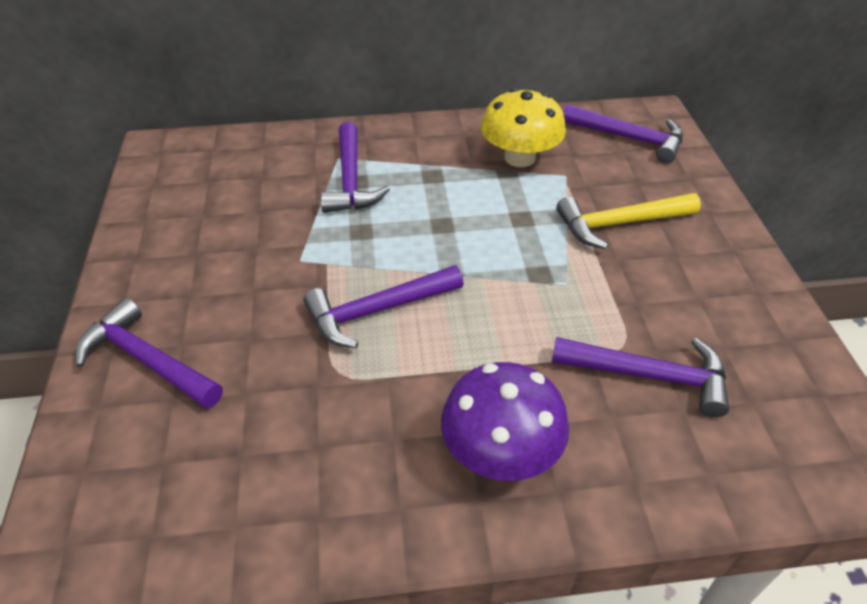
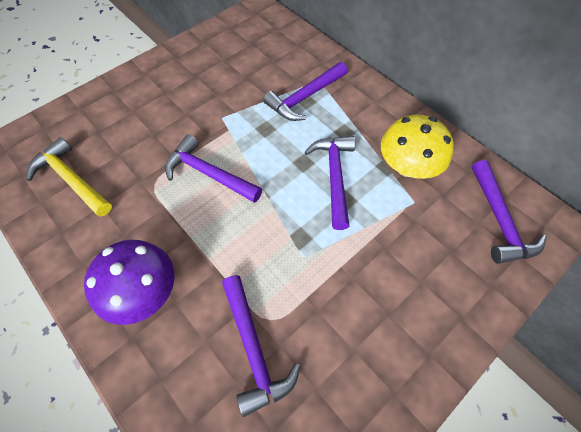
camera: 55 degrees right, 15 degrees up
purple hammer [75,298,223,409] -> purple hammer moved to [304,136,355,230]
yellow hammer [556,193,701,249] -> yellow hammer moved to [26,137,112,217]

